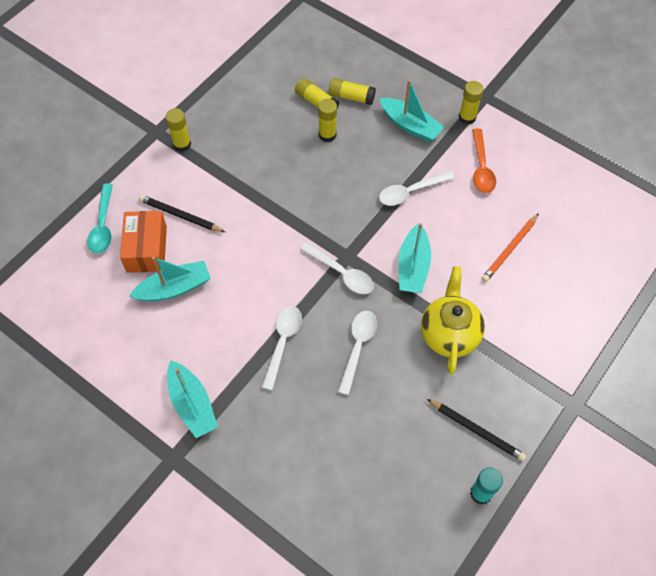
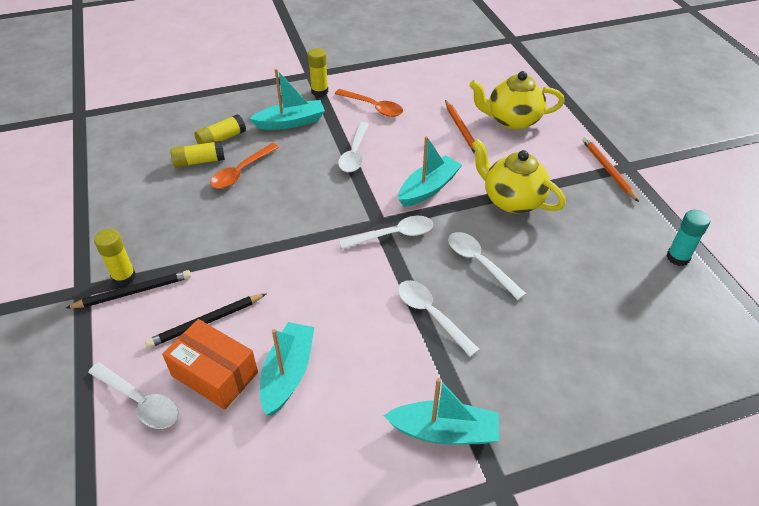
camera: 55 degrees left, 15 degrees down
turquoise spoon [87,183,113,254] -> white spoon [88,363,179,429]
yellow glue stick [318,99,337,142] -> orange spoon [210,143,279,189]
turquoise boat [398,223,431,293] -> turquoise boat turned 90 degrees counterclockwise [398,136,462,207]
black pencil [427,399,527,461] -> black pencil moved to [66,270,191,308]
none -> yellow teapot [470,71,565,130]
none -> orange pencil [582,137,639,202]

